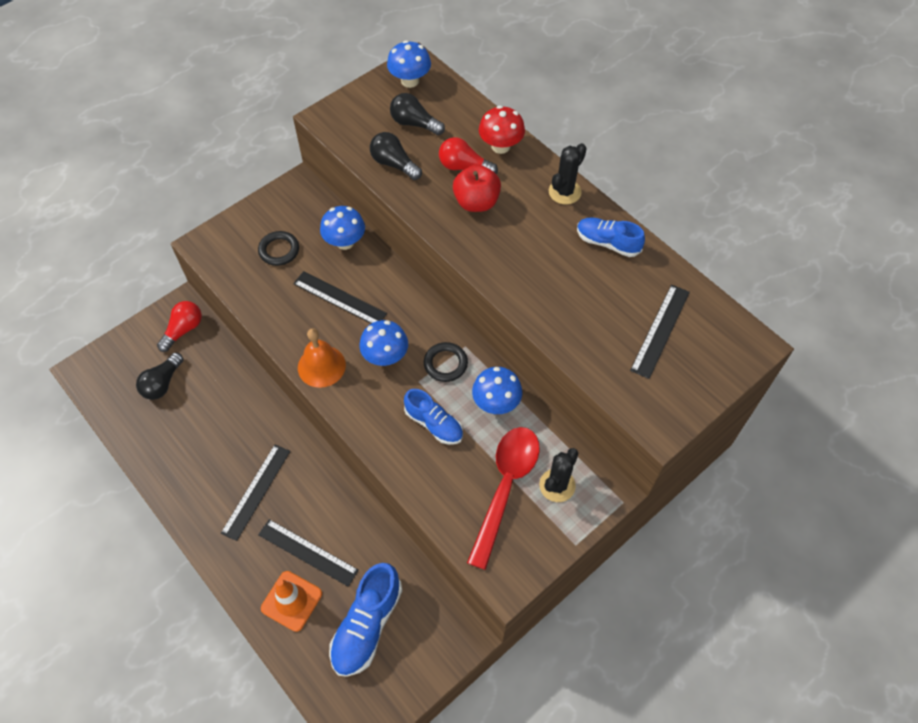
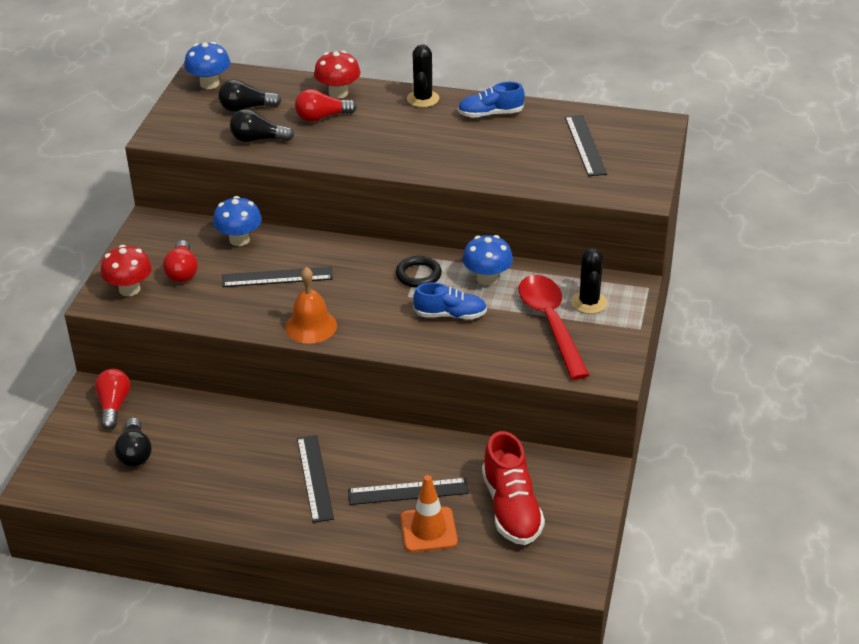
camera: 35 degrees left, 20 degrees down
black ring [258,231,299,266] -> red light bulb [163,240,198,283]
blue shoe [329,563,402,677] -> red shoe [482,431,545,545]
blue mushroom [359,320,408,366] -> none
red apple [453,164,501,212] -> none
none -> red mushroom [100,245,152,296]

